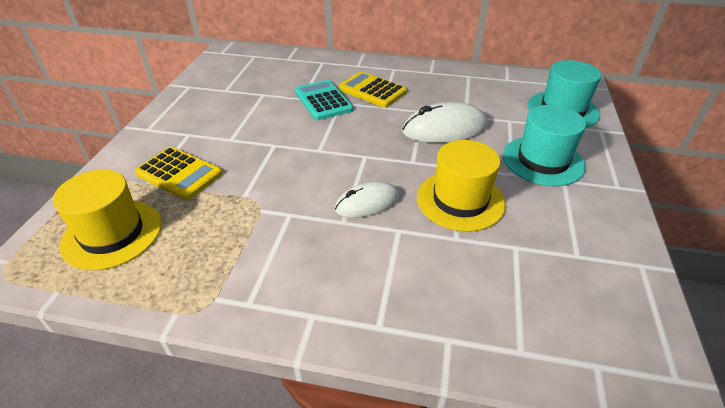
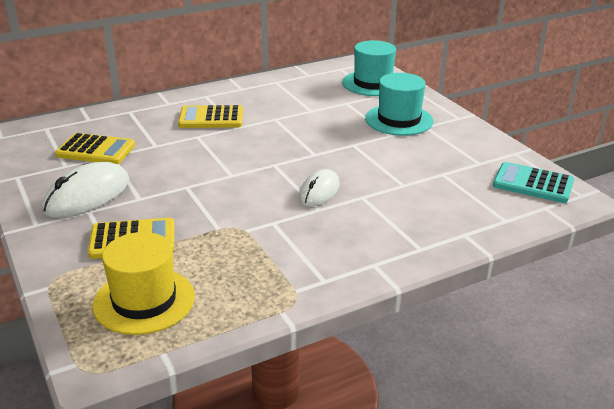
camera: 40 degrees left, 10 degrees down
turquoise calculator [295,80,353,120] -> turquoise calculator moved to [493,162,574,203]
white mouse [403,102,488,143] -> white mouse moved to [42,162,129,218]
yellow hat [417,140,506,232] -> none
none -> yellow calculator [55,133,135,164]

